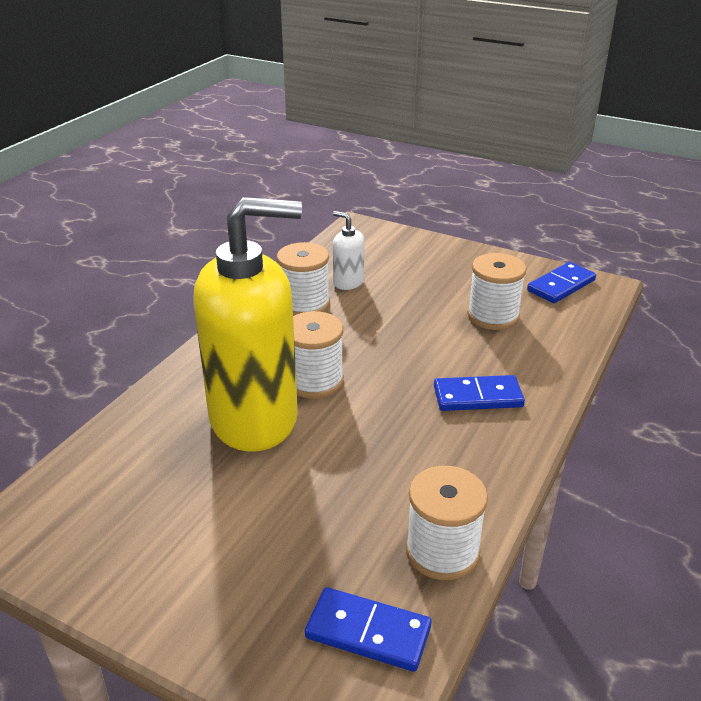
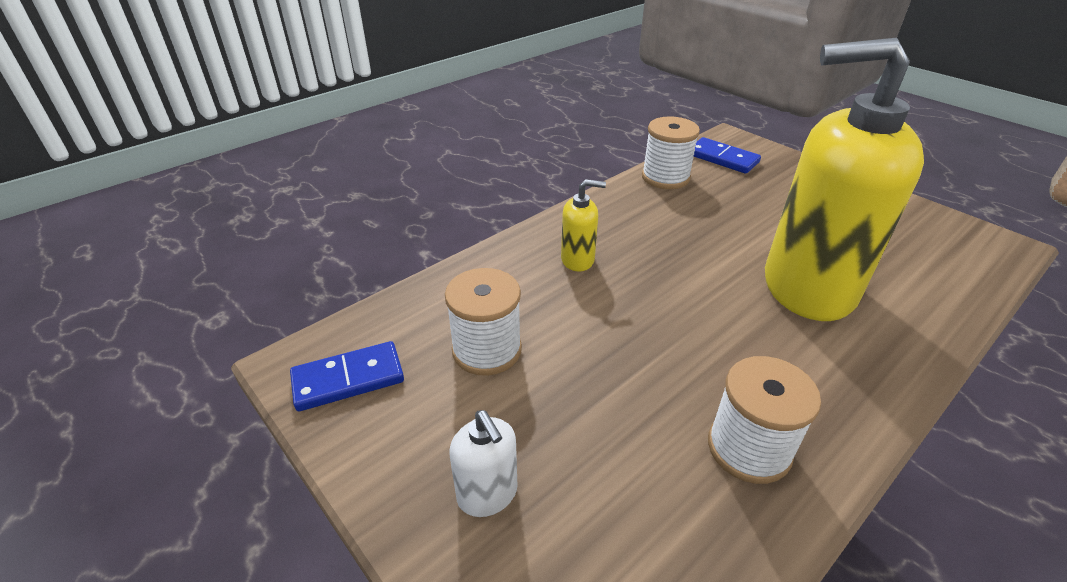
camera: 160 degrees left, 5 degrees up
white spool [293,311,344,398] -> none
white soap dispenser [333,211,364,290] -> white soap dispenser moved to [449,410,518,517]
blue domino [434,375,525,411] -> yellow soap dispenser [561,179,606,272]

